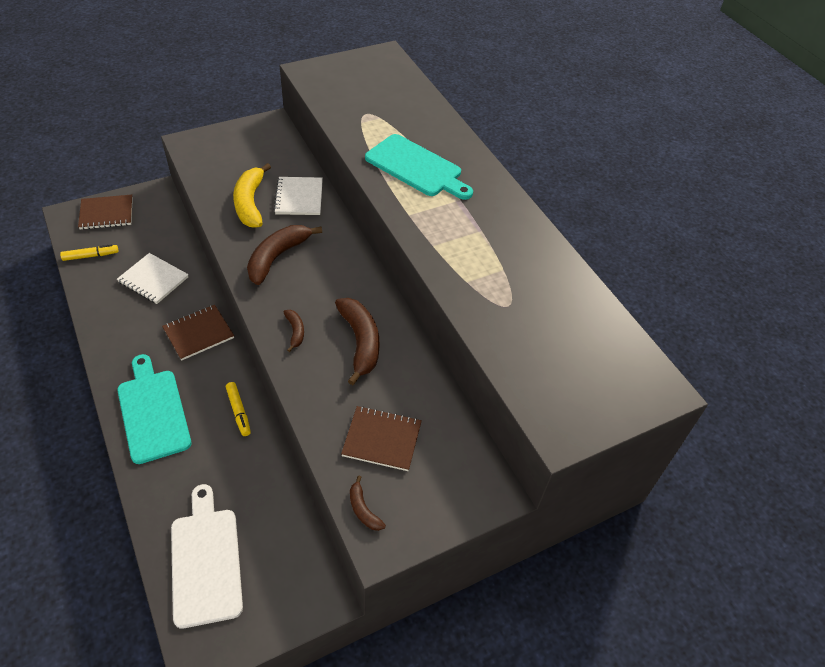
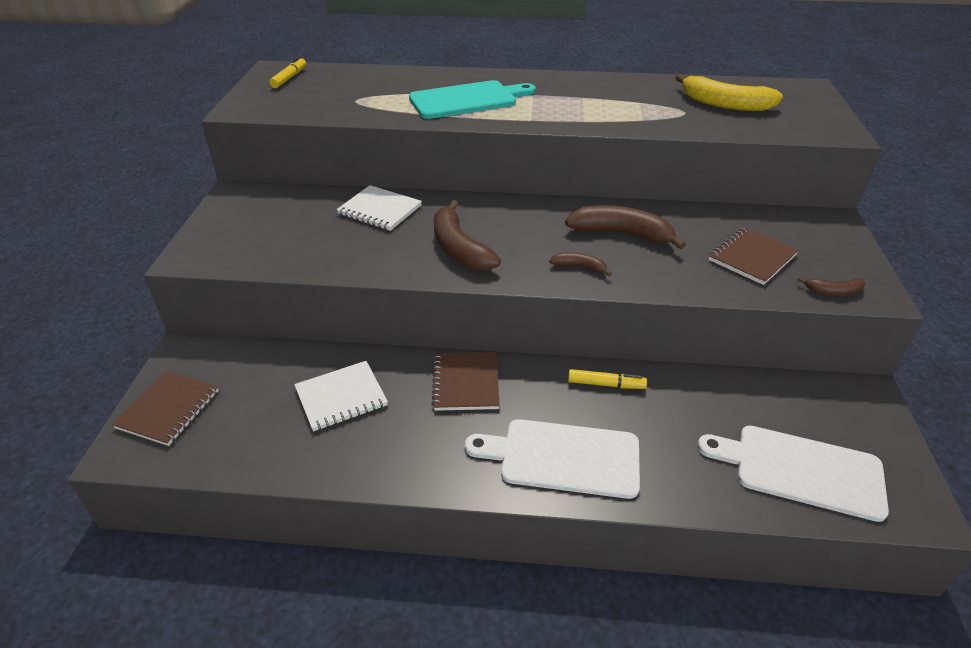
camera: 55 degrees left, 10 degrees down
yellow marker [60,244,118,261] -> yellow marker moved to [269,57,306,88]
turquoise cutting board [117,354,191,464] -> white cutting board [465,419,640,499]
yellow banana [233,163,271,228] -> yellow banana moved to [676,74,783,111]

